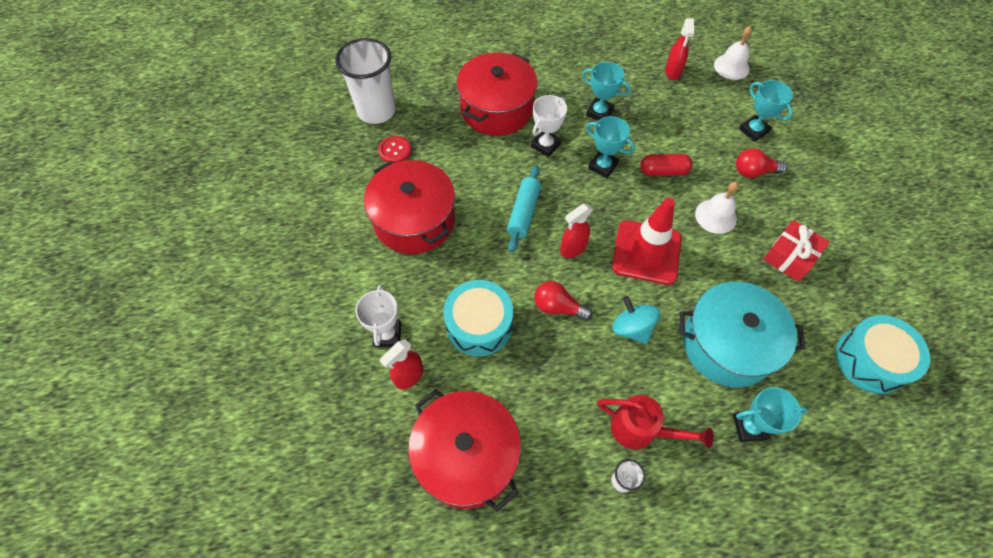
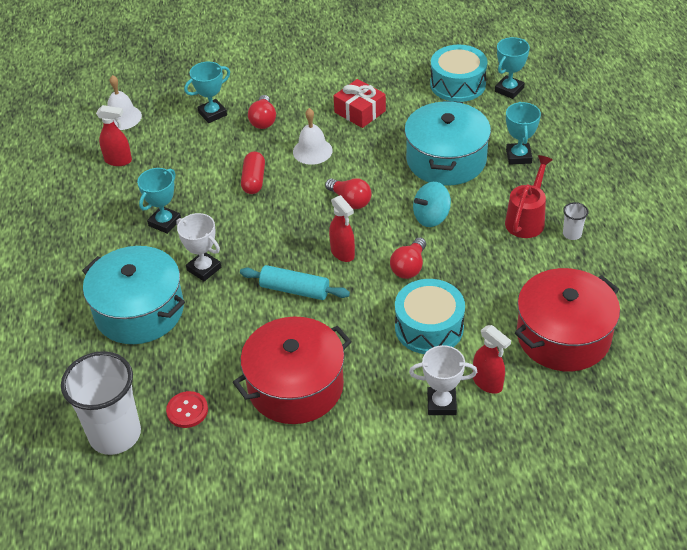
camera: 85 degrees left, 15 degrees down
red pot [457,52,537,136] -> turquoise pot [82,246,185,344]
turquoise trophy [586,116,635,178] -> turquoise trophy moved to [495,37,530,99]
red traffic cone [612,198,682,285] -> red light bulb [325,178,372,209]

